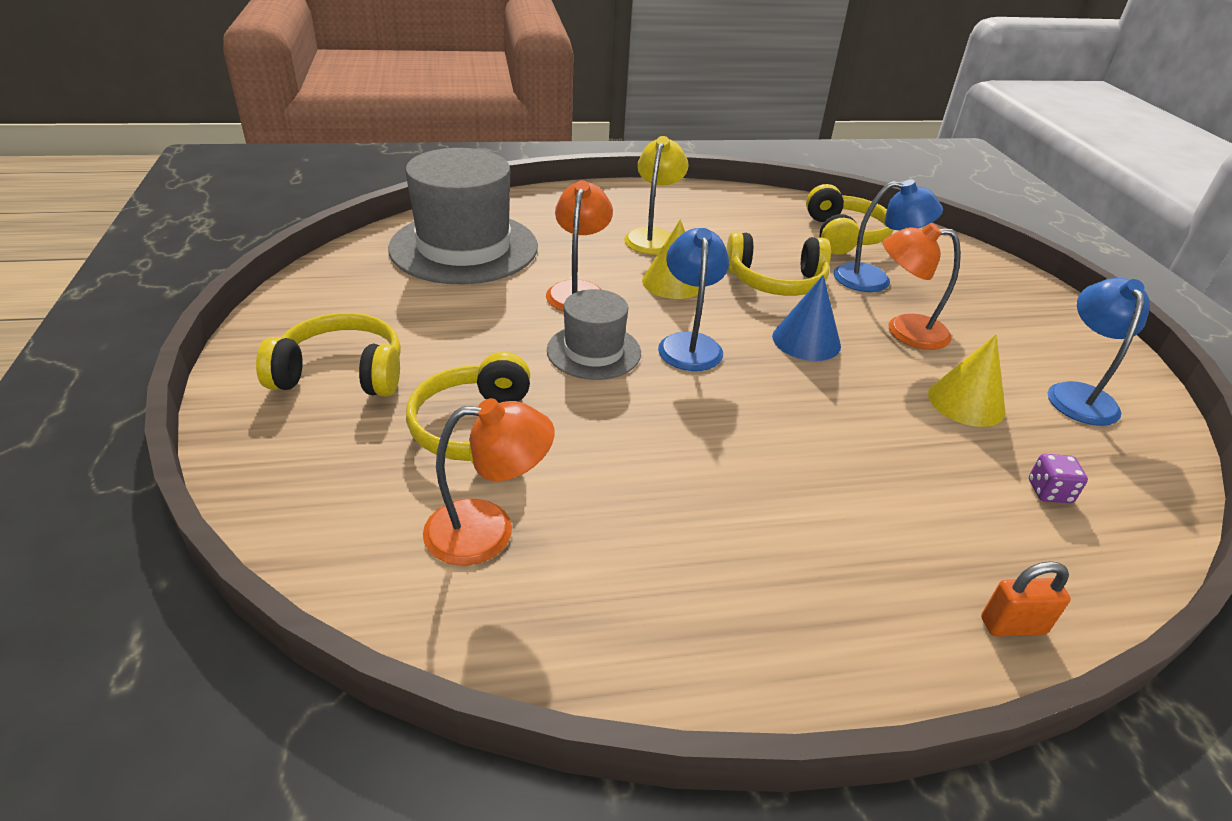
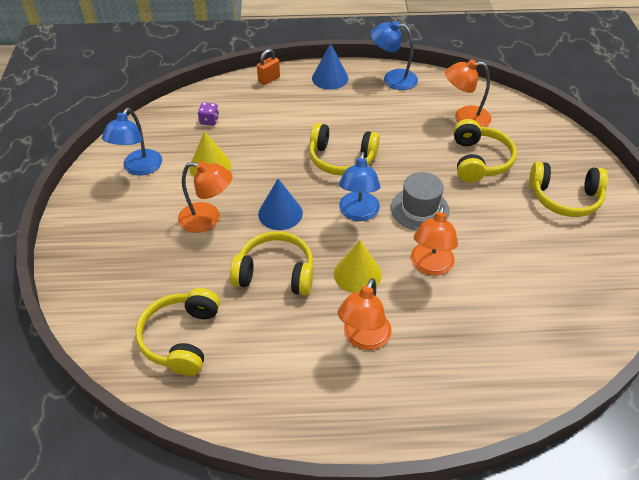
camera: 170 degrees left, 10 degrees up
grey hat [388,148,538,285] -> none
yellow lamp [624,136,689,254] -> orange lamp [338,278,392,350]
blue lamp [834,180,943,292] -> blue lamp moved to [371,21,418,90]
orange padlock [981,561,1071,637] -> orange padlock turned 45 degrees counterclockwise [257,49,280,85]
none -> yellow headphones [309,123,380,176]
none -> blue cone [312,43,348,90]

